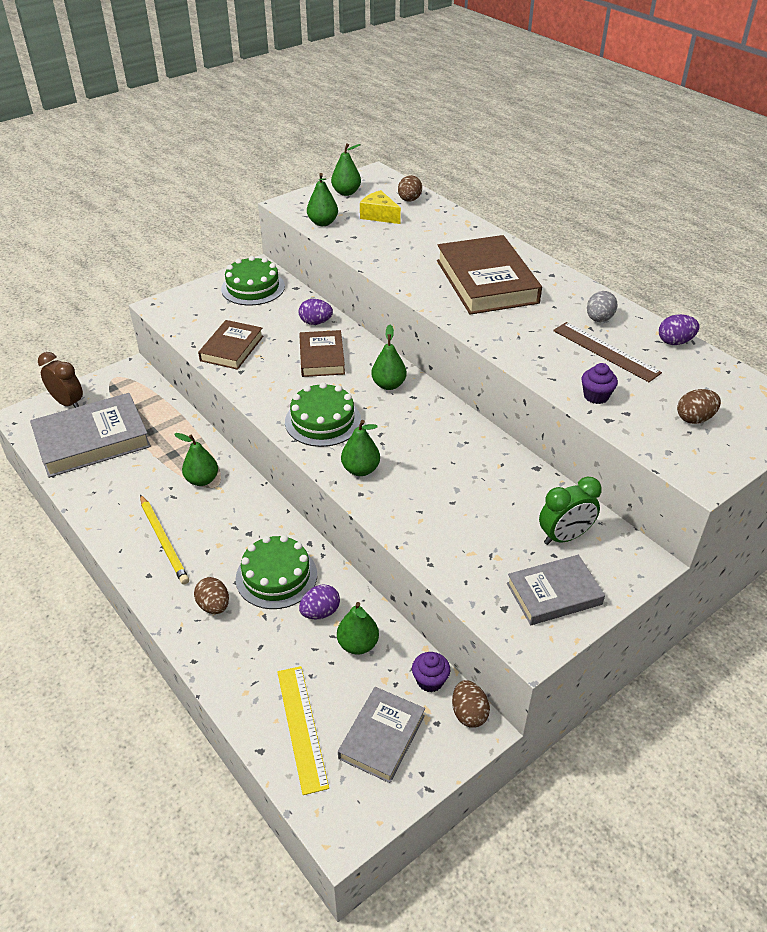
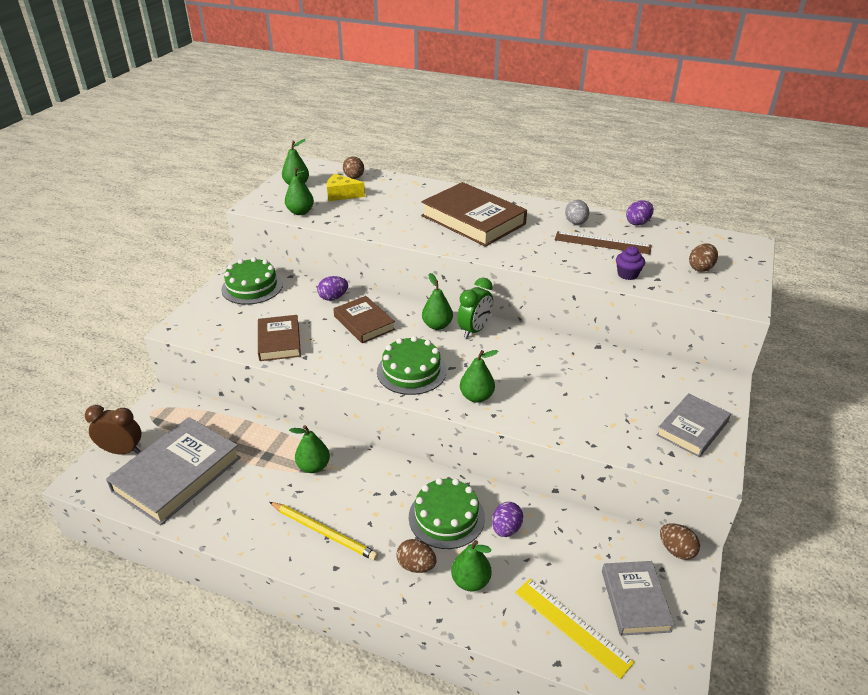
camera: 30 degrees left, 5 degrees down
green pear [337,602,379,655] -> green pear moved to [451,540,492,591]
purple cupcake [412,652,450,692] -> none
green clock [539,477,602,545] -> green clock moved to [457,278,493,338]

